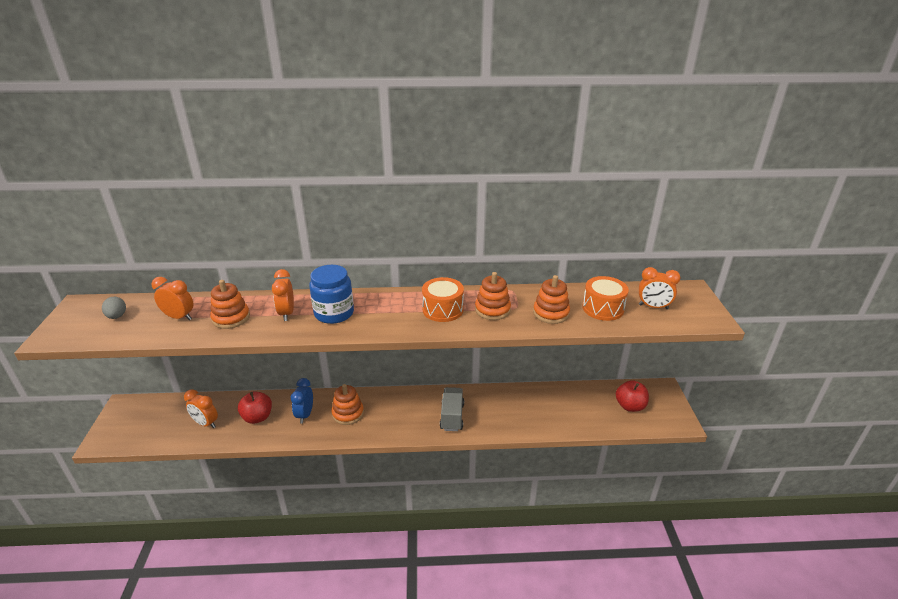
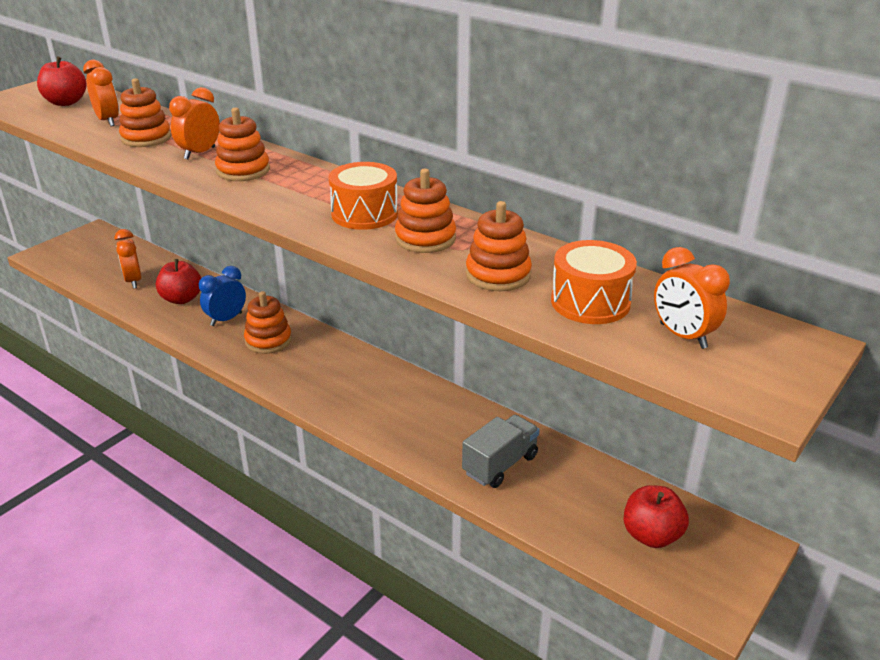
camera: 40 degrees right, 0 degrees up
grey egg [102,297,126,319] -> red apple [37,56,87,106]
blue jar [309,265,354,324] -> orange stacking toy [215,107,270,181]
grey truck [440,387,464,431] -> grey truck moved to [462,415,540,488]

